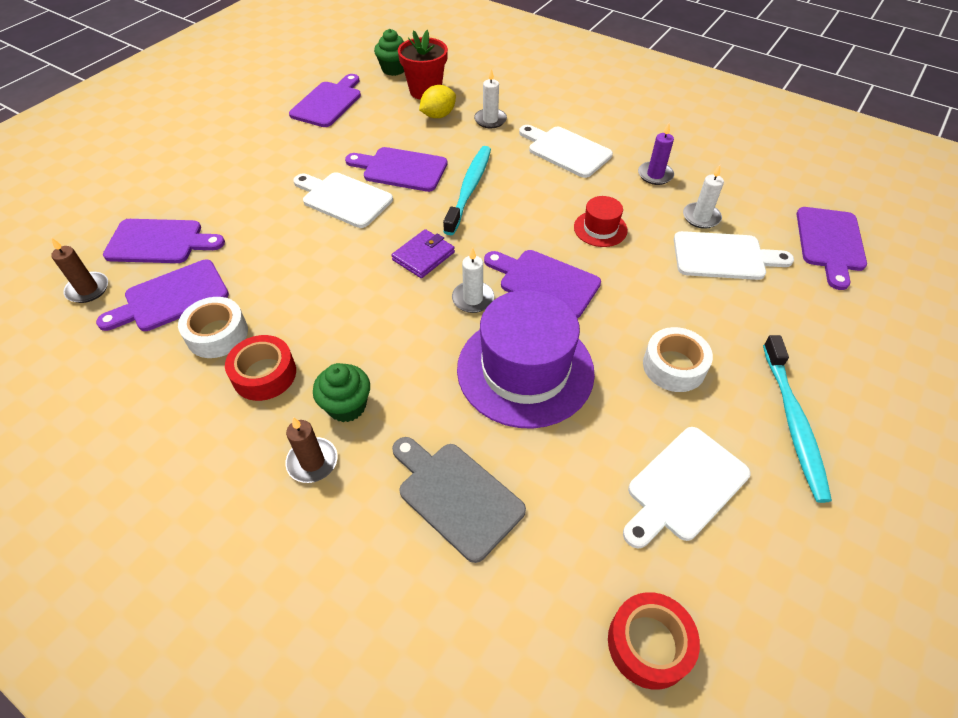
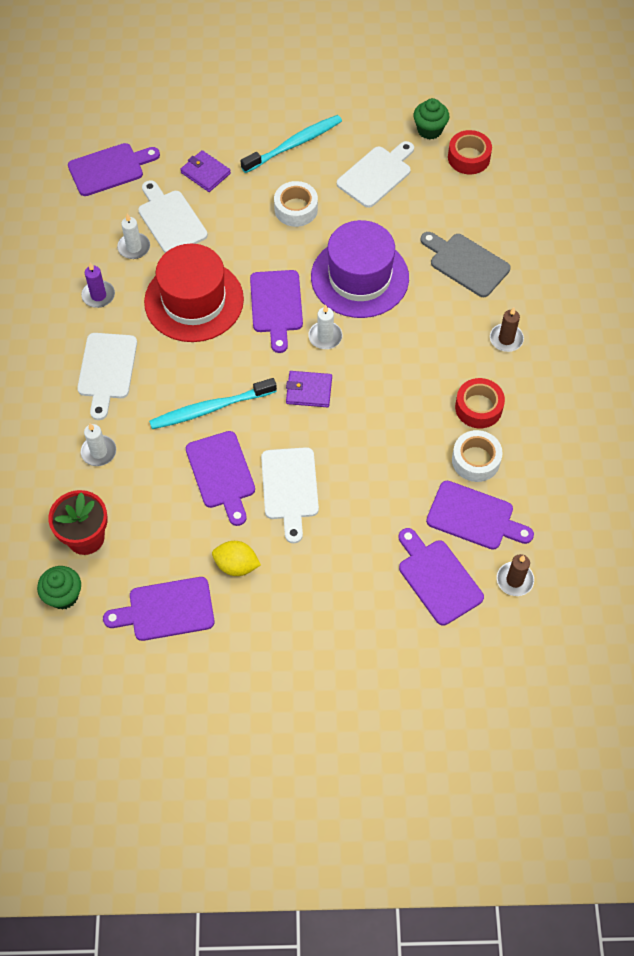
camera: 125 degrees left, 10 degrees up
green cupcake [313,363,370,422] -> green cupcake moved to [413,98,449,140]
grey cutting board [392,437,526,563] -> grey cutting board turned 120 degrees clockwise [420,232,511,297]
yellow lemon [419,85,456,118] -> yellow lemon moved to [212,541,261,576]
red hat [574,196,628,247] -> red hat [144,244,244,342], size x2.14
white cutting board [623,427,751,548] -> white cutting board turned 60 degrees counterclockwise [337,141,414,208]
none -> purple wallet [180,150,231,192]

